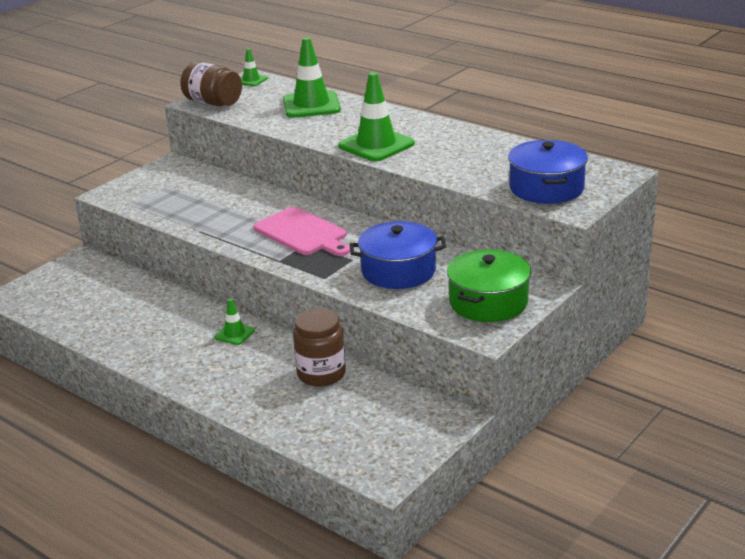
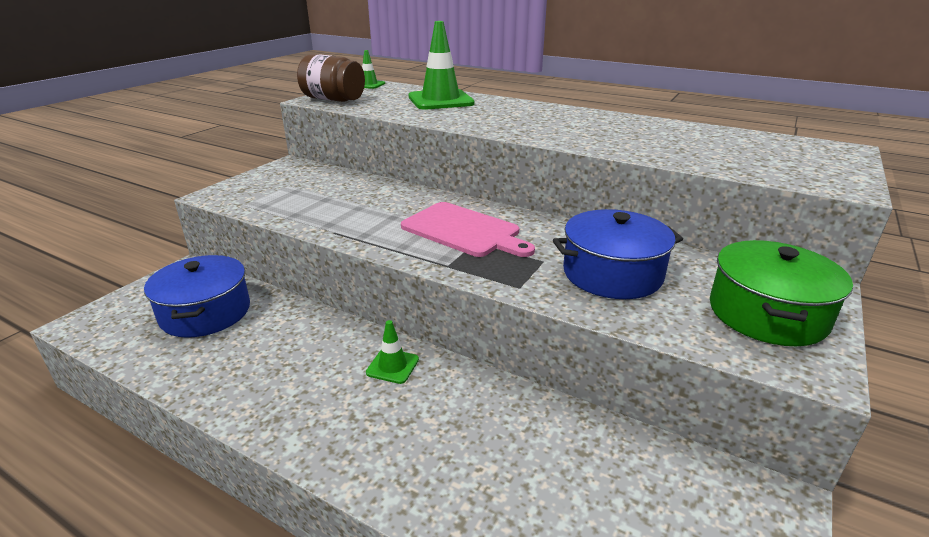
camera: 10 degrees left, 0 degrees up
brown jar [293,308,346,387] -> none
green traffic cone [338,72,415,161] -> none
blue pot [508,140,588,204] -> blue pot moved to [144,255,250,338]

